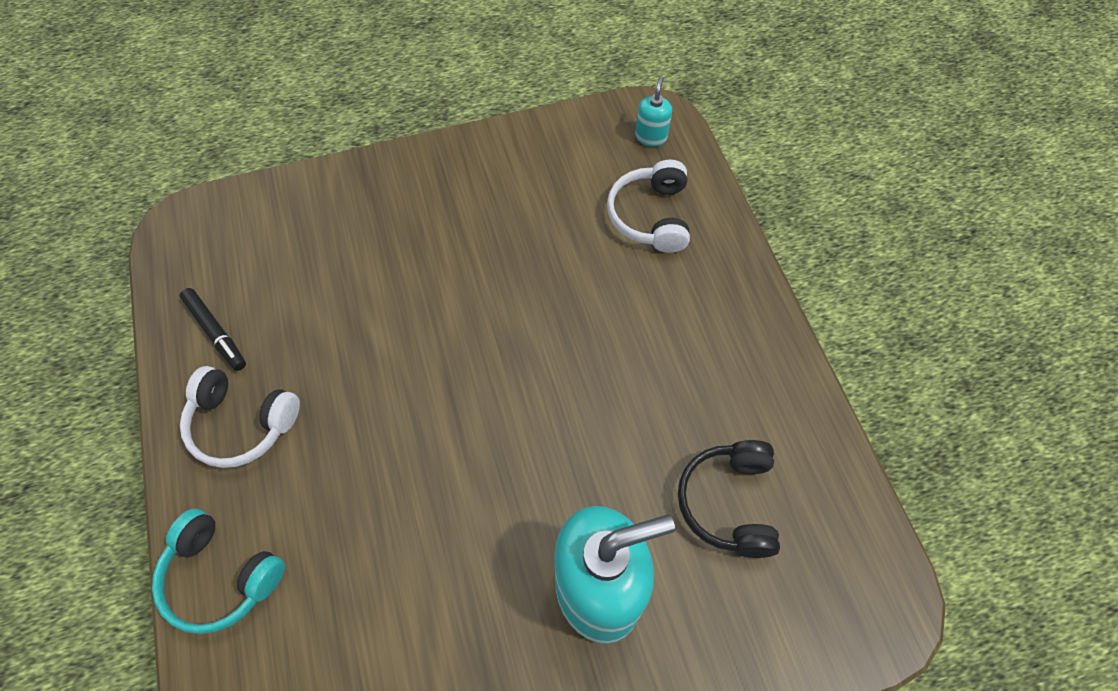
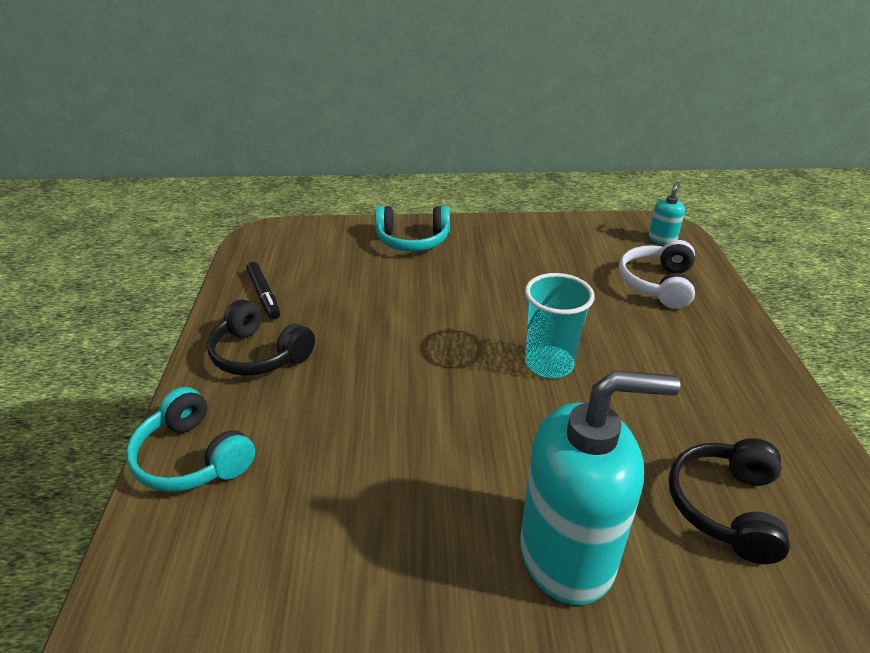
camera: 15 degrees right, 25 degrees down
white headphones [180,366,300,468] -> black headphones [207,299,315,376]
none -> turquoise headphones [375,206,450,252]
none -> turquoise cup [525,273,595,378]

